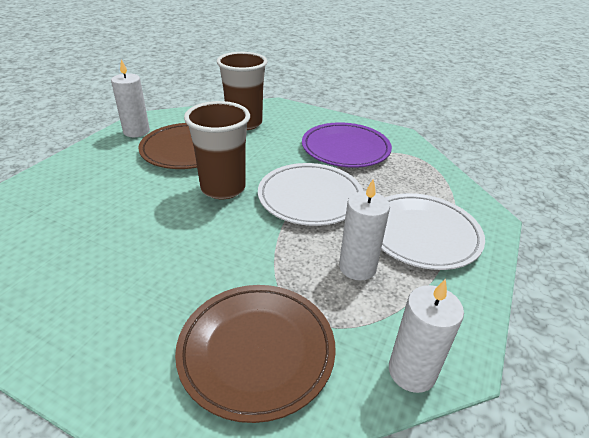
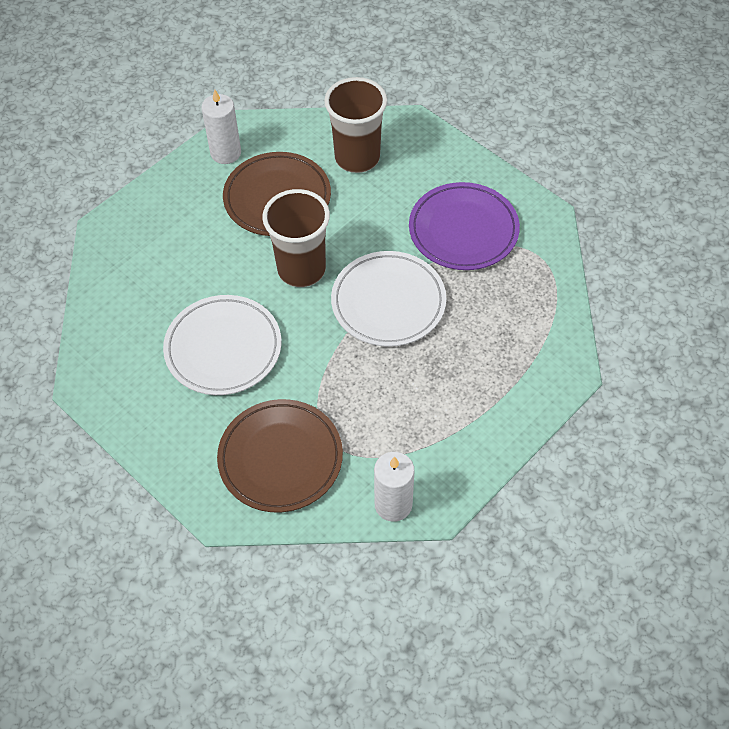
camera: 20 degrees right, 20 degrees up
white candle [339,179,390,281] -> none
white plate [381,193,485,270] -> white plate moved to [163,295,281,395]

